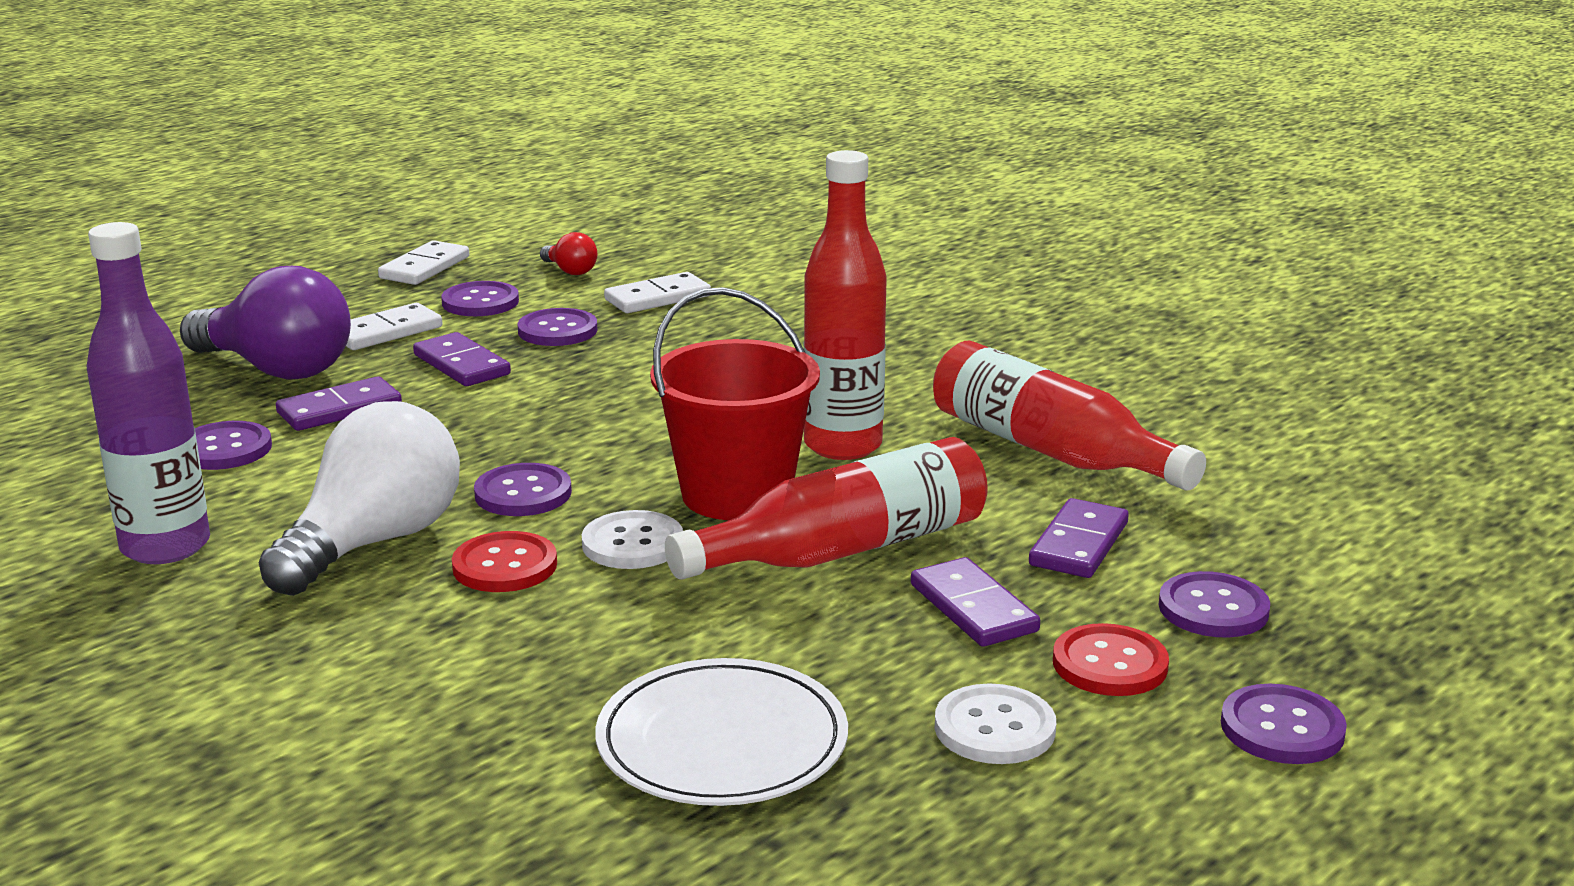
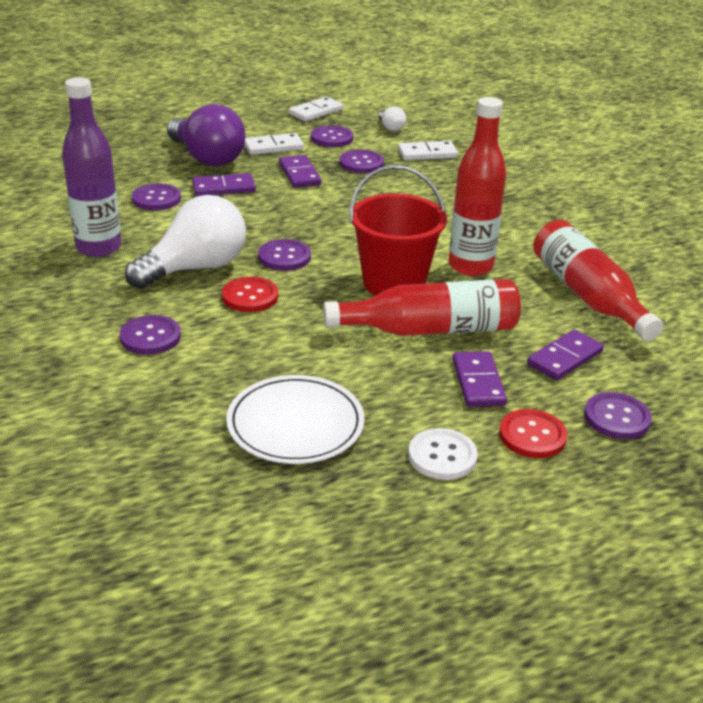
camera: 20 degrees right, 10 degrees up
red light bulb [540,232,598,275] -> white light bulb [378,106,406,131]
white button [582,510,683,569] -> none
purple button [1221,684,1347,764] -> purple button moved to [120,315,181,355]

